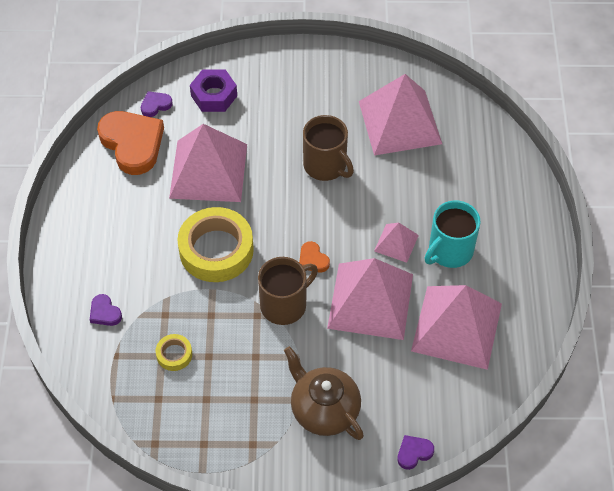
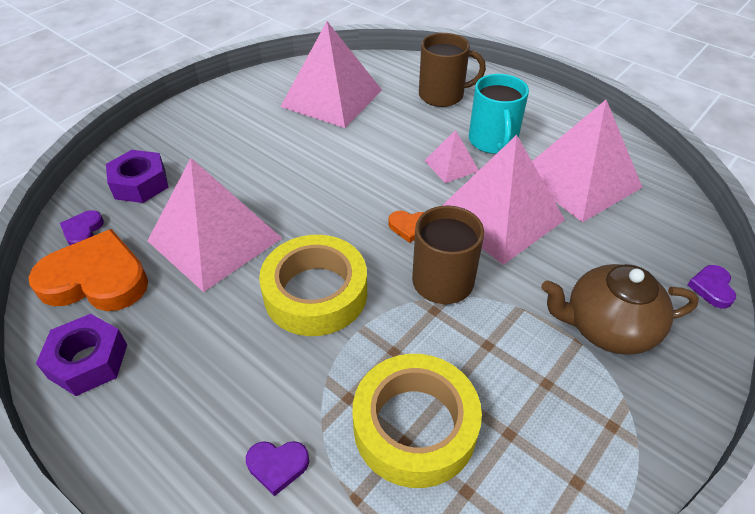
camera: 50 degrees left, 10 degrees down
yellow tape [156,334,192,371] -> yellow tape [352,354,482,488], size x2.18
brown mug [303,115,354,181] -> brown mug moved to [419,33,486,107]
none -> purple nut [36,314,127,396]

